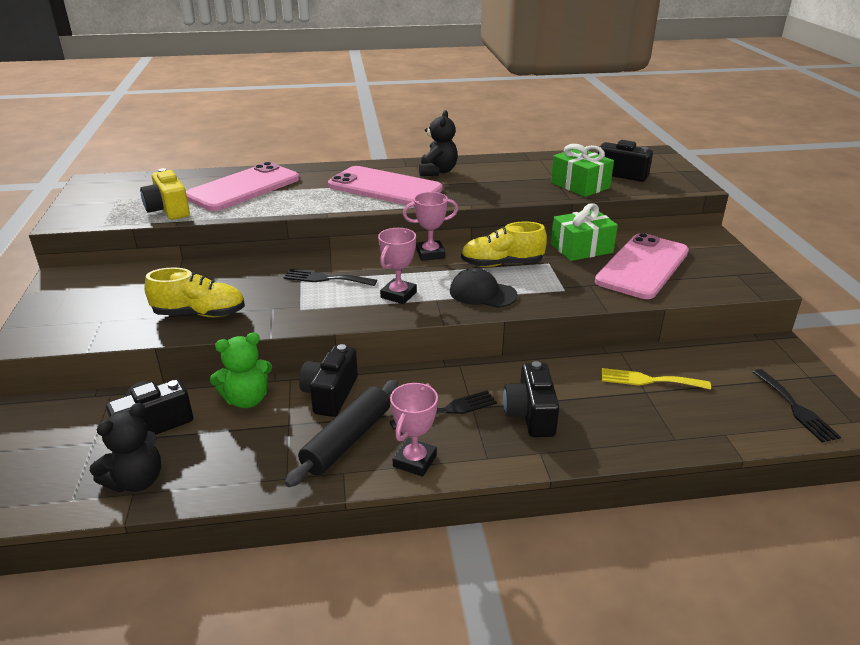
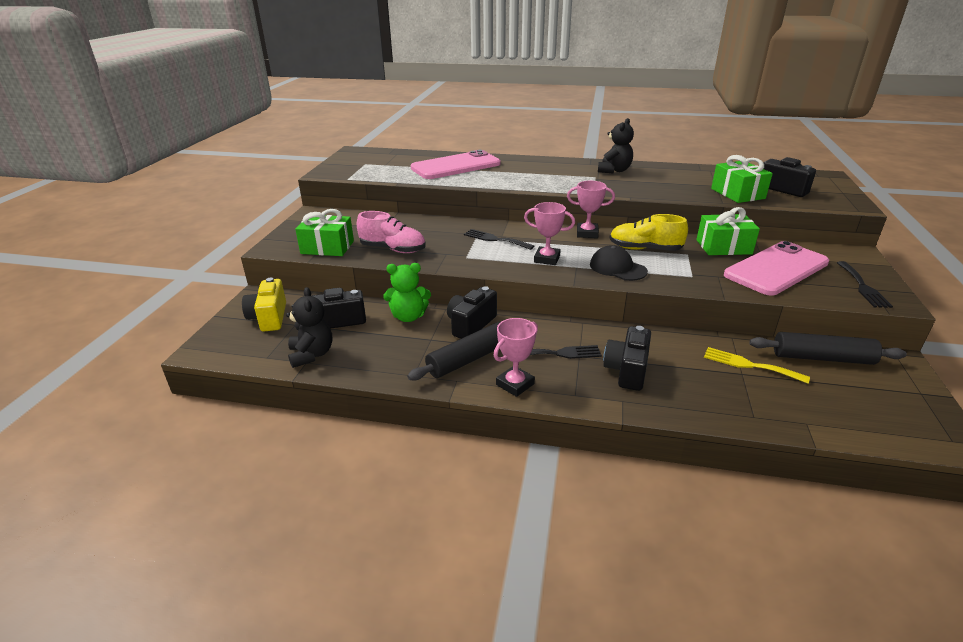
camera: 20 degrees right, 0 degrees up
black teddy bear [90,403,161,493] -> black teddy bear turned 75 degrees counterclockwise [286,287,332,368]
yellow camera [140,168,190,220] -> yellow camera moved to [242,278,286,331]
yellow shoe [144,267,245,317] -> pink shoe [357,211,426,253]
pink phone [328,166,443,207] -> none
pink trophy [378,228,417,304] -> pink trophy turned 60 degrees clockwise [524,202,575,265]
black fork [753,369,841,442] -> black fork moved to [837,261,893,308]
none -> green gift [295,209,354,256]
none -> black rolling pin [749,332,907,365]

